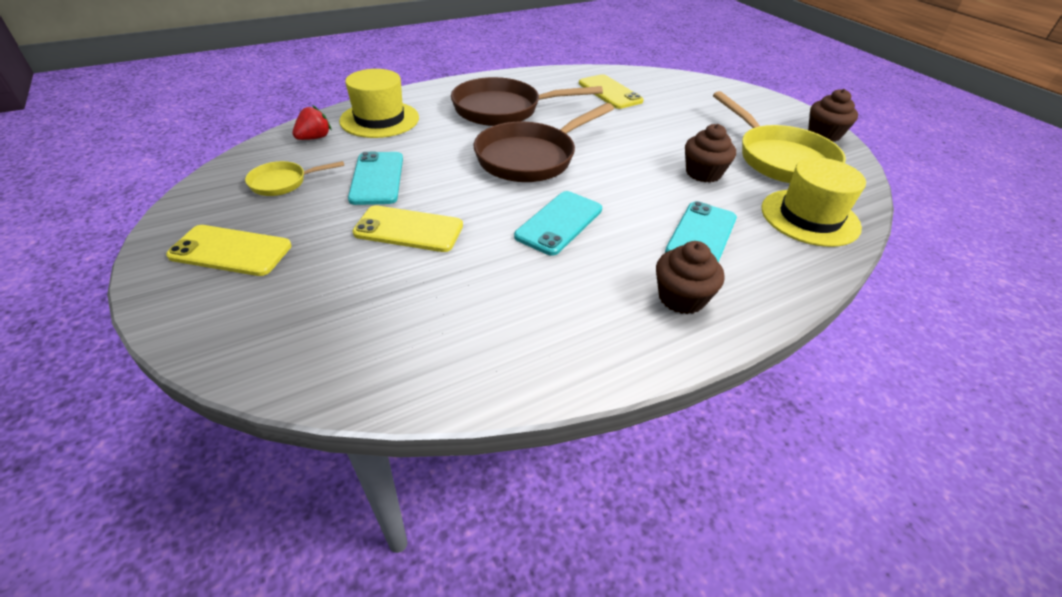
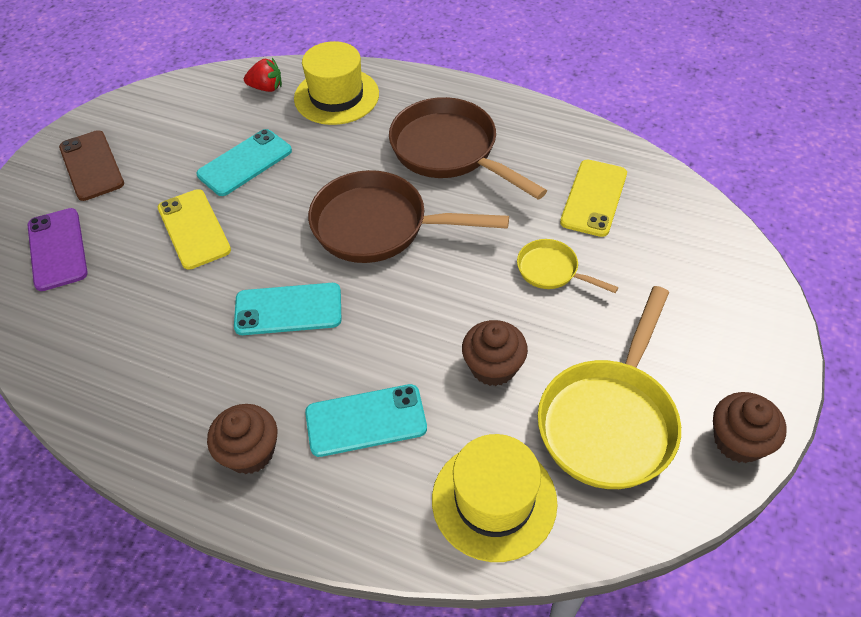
camera: 55 degrees right, 10 degrees up
yellow phone [166,225,291,276] -> brown phone [59,130,124,201]
yellow pan [245,161,344,196] -> yellow pan moved to [517,239,619,293]
none -> purple phone [28,208,88,291]

